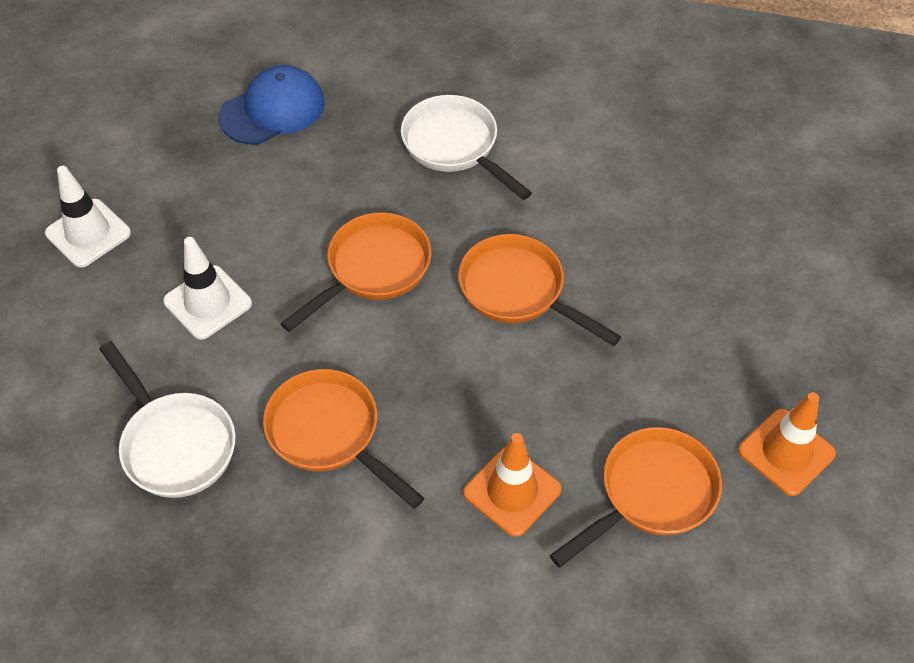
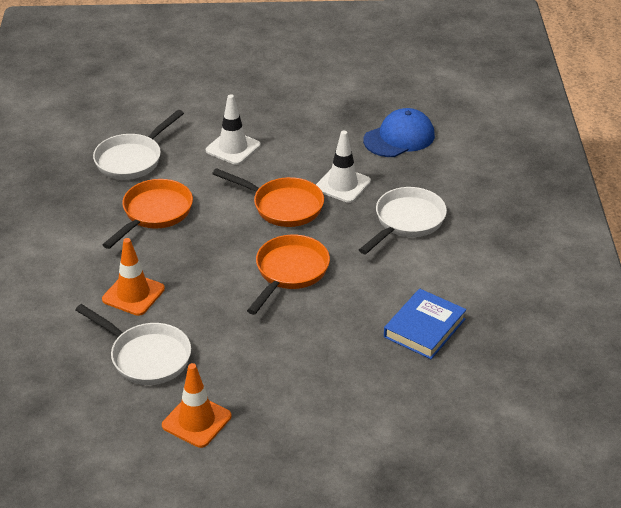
camera: 75 degrees right, 15 degrees down
white traffic cone [45,166,131,268] -> white traffic cone moved to [316,131,371,203]
blue cap [219,65,325,145] -> blue cap turned 75 degrees counterclockwise [363,108,435,157]
orange pan [550,427,722,567] -> white pan [75,304,191,385]
none -> blue book [384,289,466,359]

